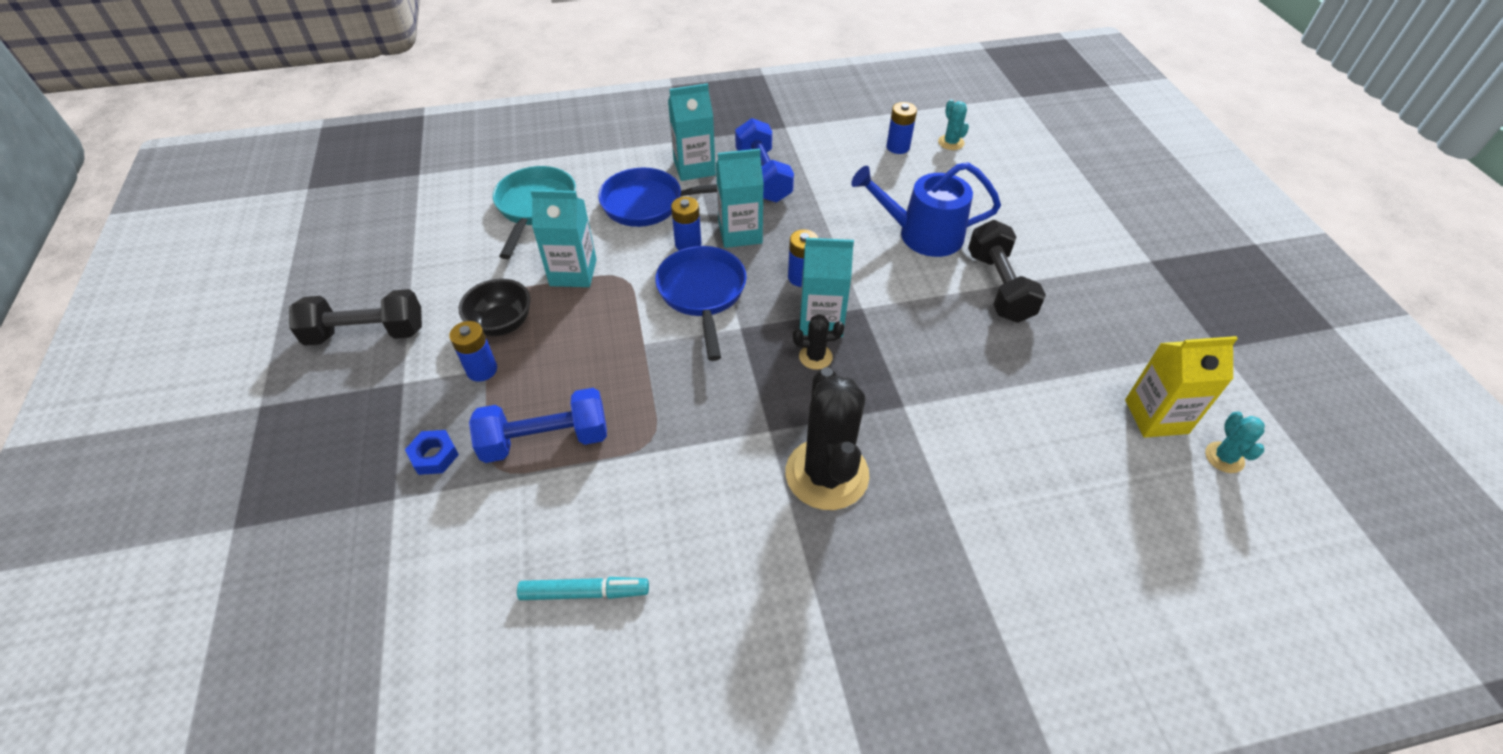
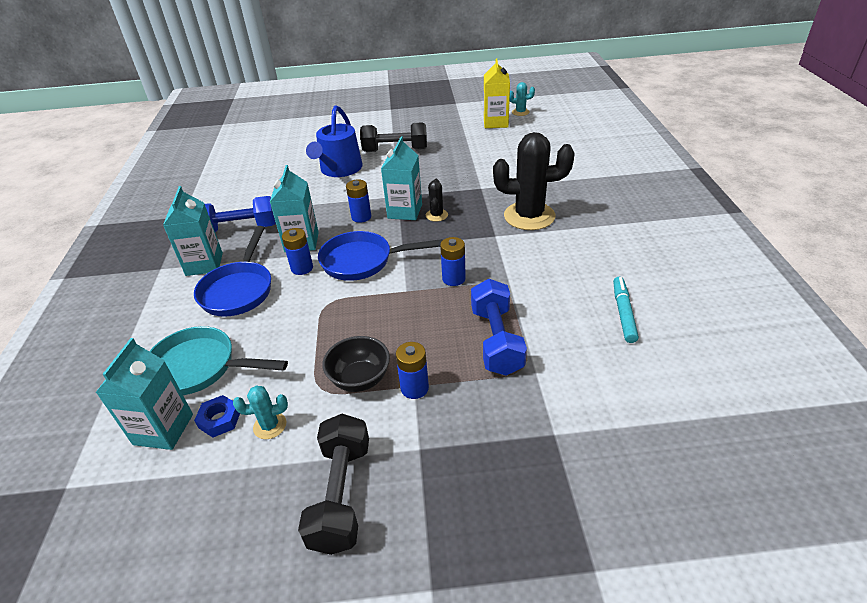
camera: 80 degrees left, 10 degrees down
blue nut [405,430,459,475] -> blue nut moved to [194,395,240,437]
turquoise carton [530,190,597,287] -> turquoise carton moved to [95,338,193,450]
blue battery [886,102,917,154] -> blue battery moved to [440,237,466,286]
turquoise cactus [938,99,969,150] -> turquoise cactus moved to [233,386,288,439]

